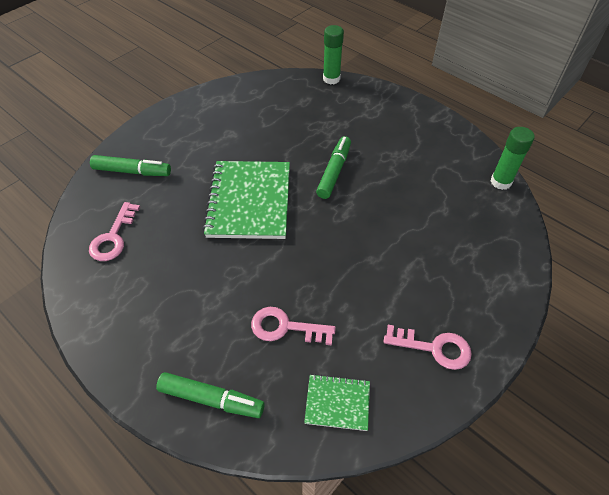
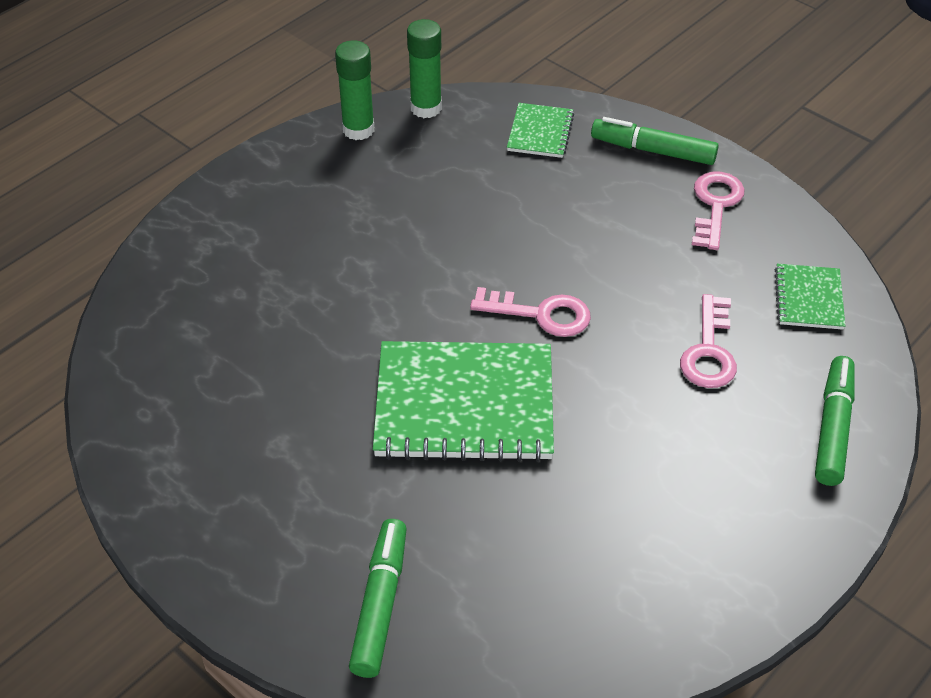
camera: 90 degrees left, 5 degrees down
pink key [89,202,140,261] -> pink key moved to [470,287,591,337]
green marker [316,136,351,199] -> green marker moved to [591,117,719,165]
green glue stick [323,25,344,84] -> green glue stick moved to [335,40,374,140]
none -> green notebook [507,103,574,158]

